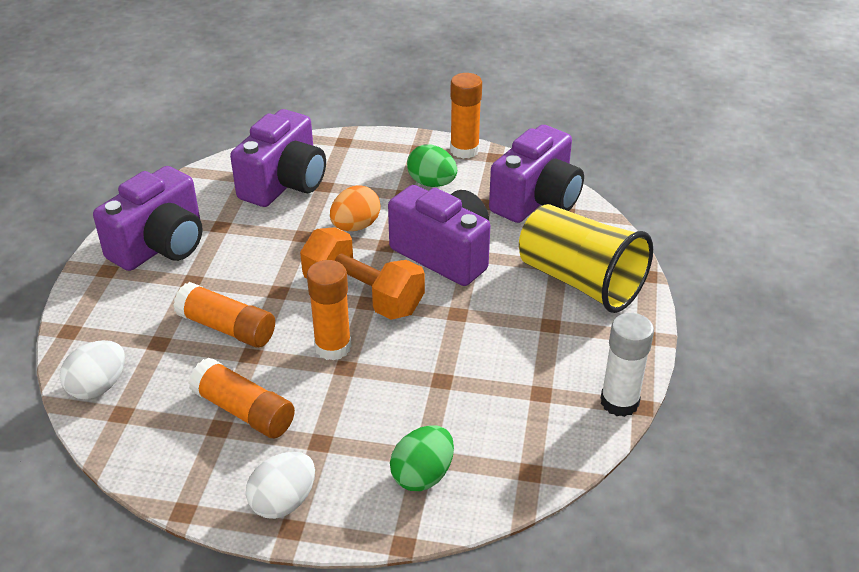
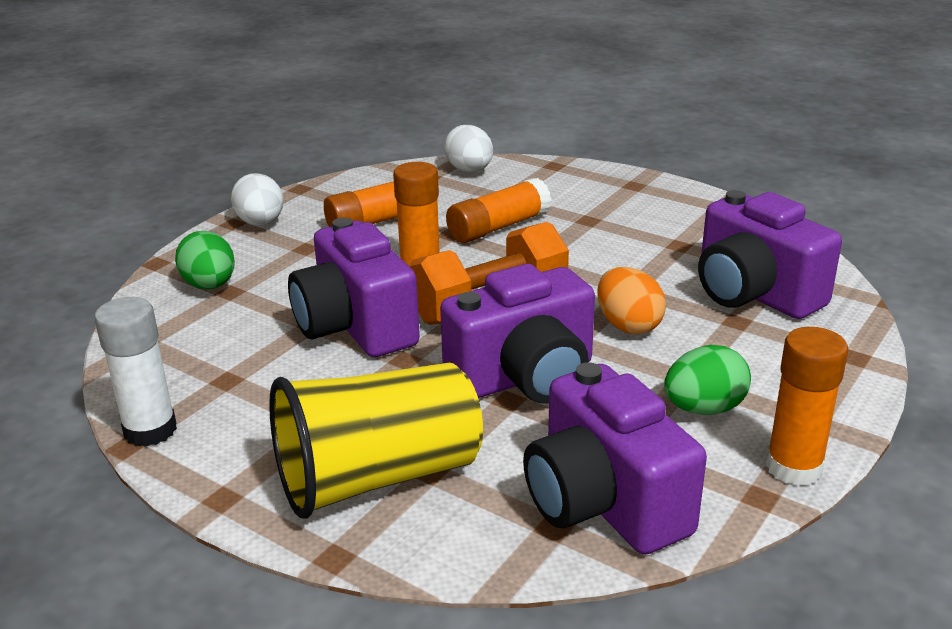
camera: 115 degrees right, 10 degrees down
purple camera [93,166,203,271] -> purple camera moved to [288,218,420,357]

